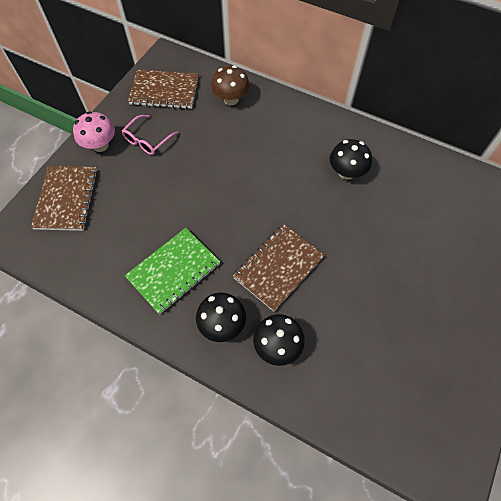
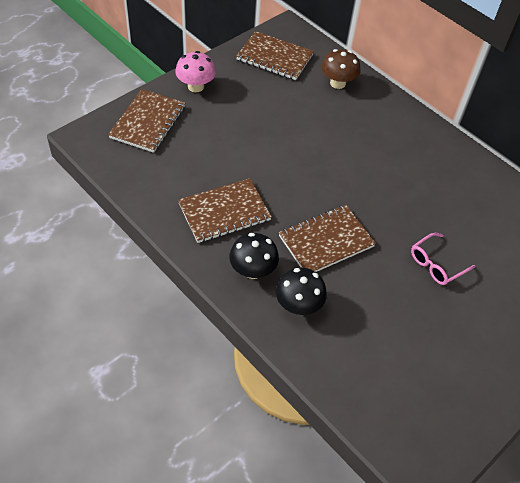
camera: 15 degrees right, 10 degrees down
pink glasses [121,115,179,155] -> pink glasses moved to [411,233,475,285]
green notebook [125,228,220,315] -> brown notebook [178,178,272,243]
black mushroom [330,139,372,180] -> none

